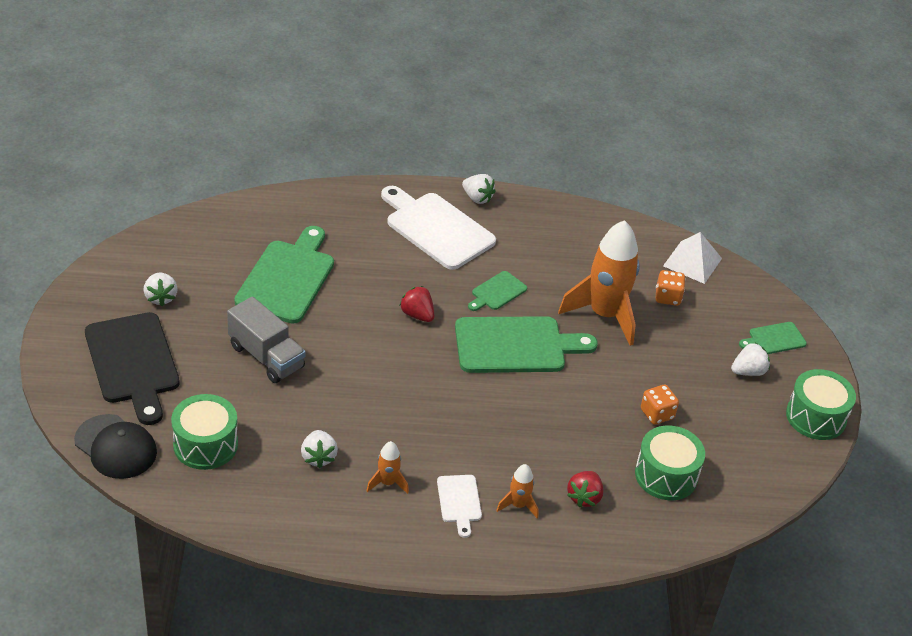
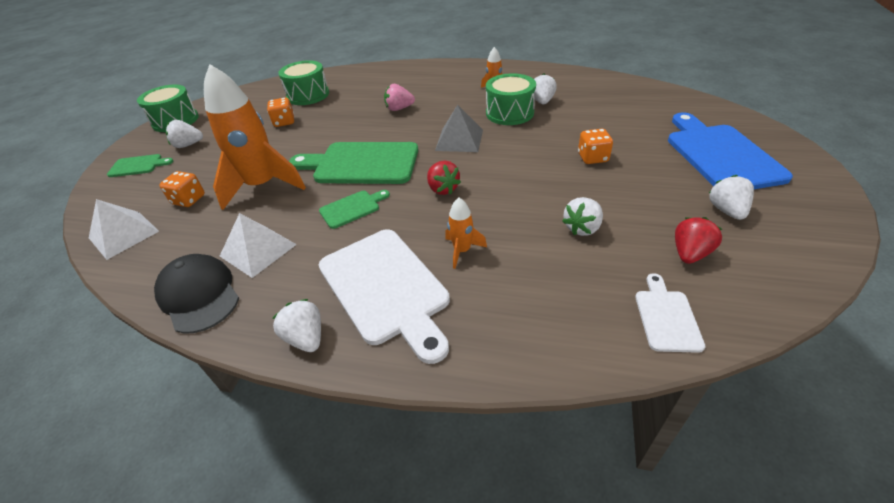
camera: 160 degrees left, 0 degrees up
black cap [74,414,157,479] -> black cap moved to [154,254,239,334]
black cutting board [85,312,180,425] -> blue cutting board [668,112,793,189]
green drum [171,394,238,470] -> green drum moved to [486,73,536,125]
grey truck [227,297,306,383] -> orange dice [578,129,613,164]
green cutting board [234,226,334,324] -> white strawberry [562,197,603,236]
white cutting board [437,475,482,538] -> white cutting board moved to [635,273,706,353]
orange rocket [496,464,538,518] -> orange rocket moved to [445,198,487,269]
red strawberry [567,471,604,507] -> red strawberry moved to [675,217,722,264]
none -> white pyramid [220,213,297,278]
none -> pink strawberry [384,84,415,111]
none -> grey pyramid [435,105,483,152]

